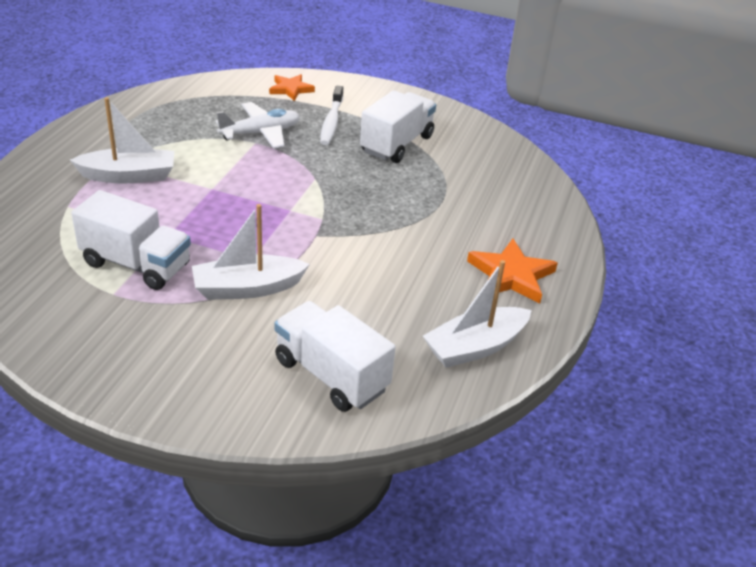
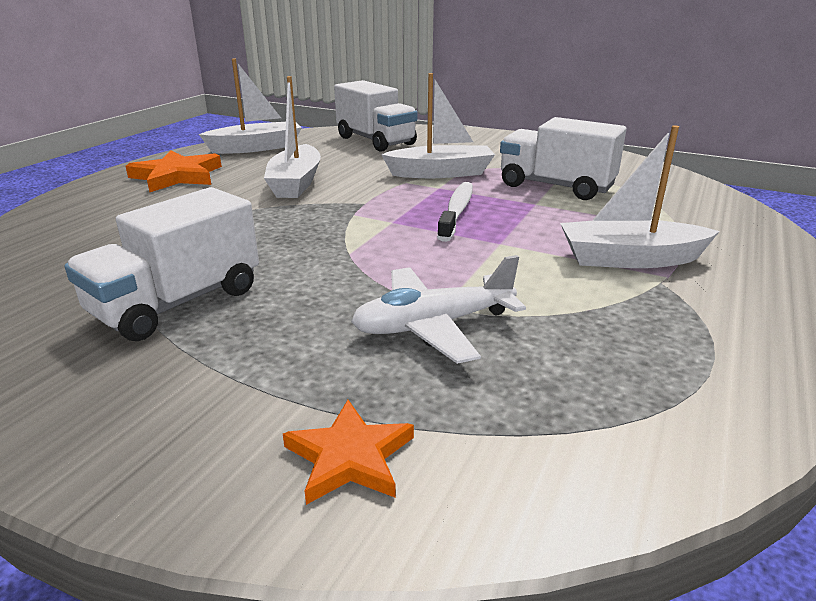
camera: 170 degrees left, 10 degrees down
white toothbrush [320,86,343,145] -> white toothbrush moved to [437,182,473,242]
none -> white boat [264,76,321,198]

